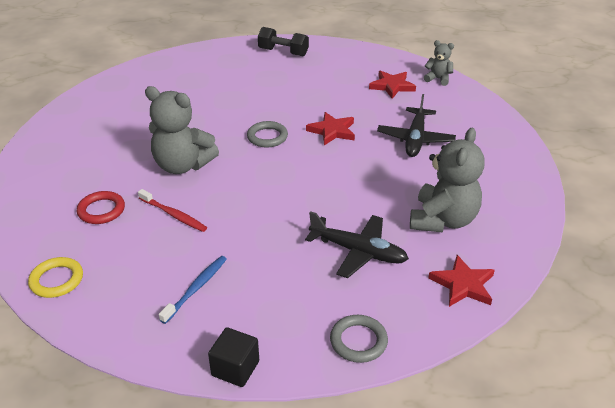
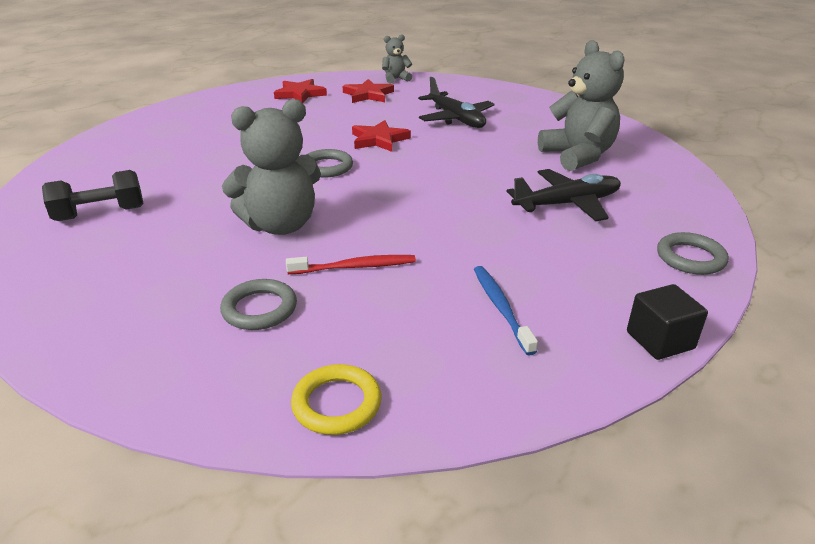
camera: 45 degrees left, 5 degrees down
red ring [77,191,125,224] -> grey ring [220,279,297,330]
black dumbbell [258,27,309,56] -> black dumbbell moved to [42,170,144,221]
red star [428,255,495,307] -> red star moved to [274,79,327,103]

